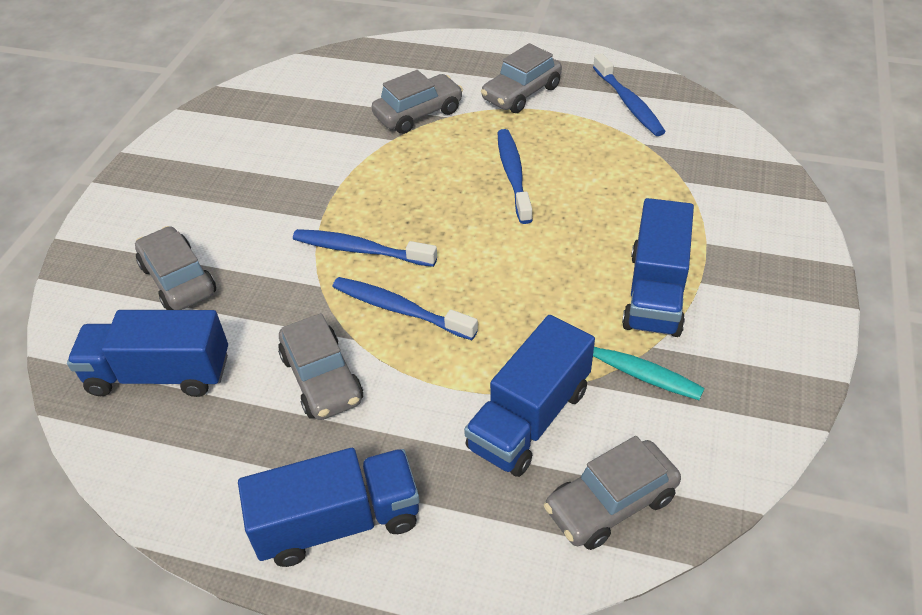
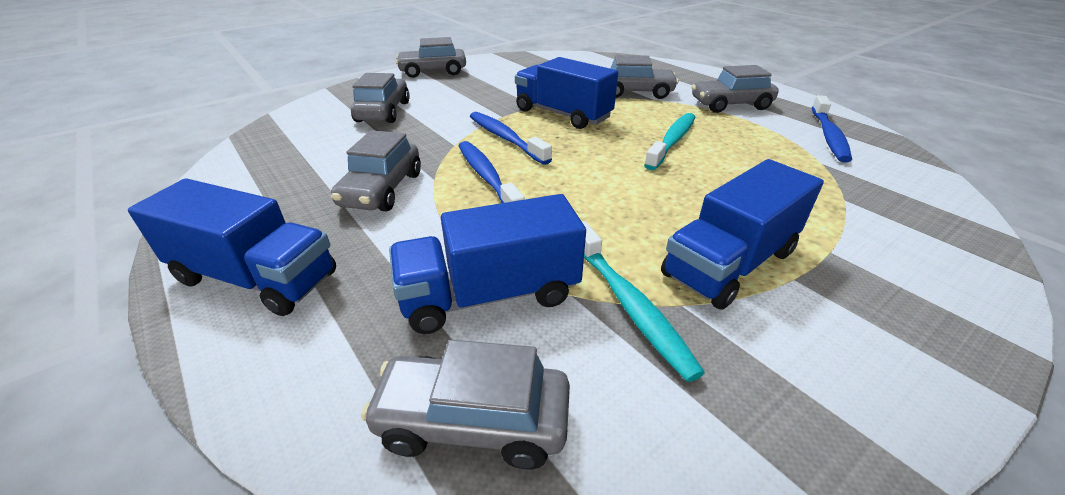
camera: 35 degrees right, 10 degrees down
blue truck [67,310,228,397] -> blue truck moved to [515,57,618,129]
blue toothbrush [498,129,533,224] -> turquoise toothbrush [644,113,695,170]
none -> grey car [396,37,466,78]

